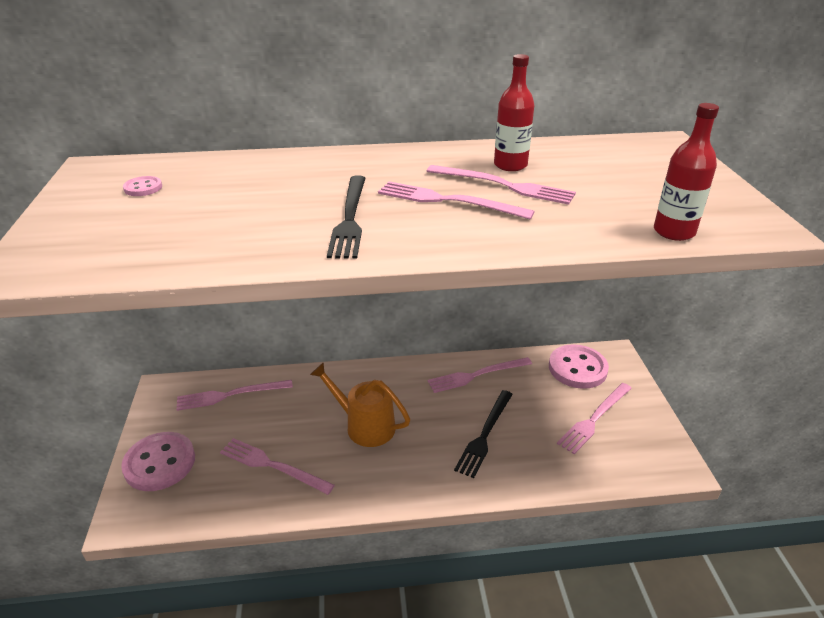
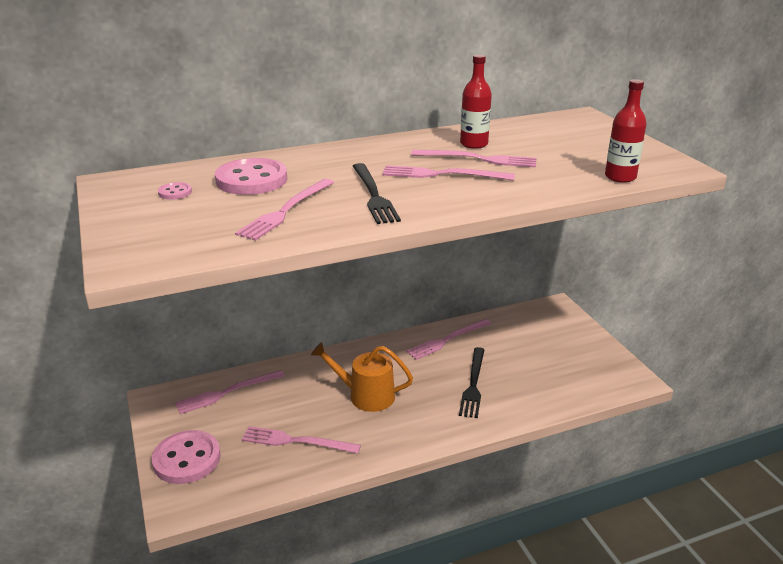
camera: 15 degrees left, 5 degrees down
pink button [549,344,609,389] -> pink button moved to [215,158,287,195]
pink fork [557,383,632,454] -> pink fork moved to [235,179,334,241]

